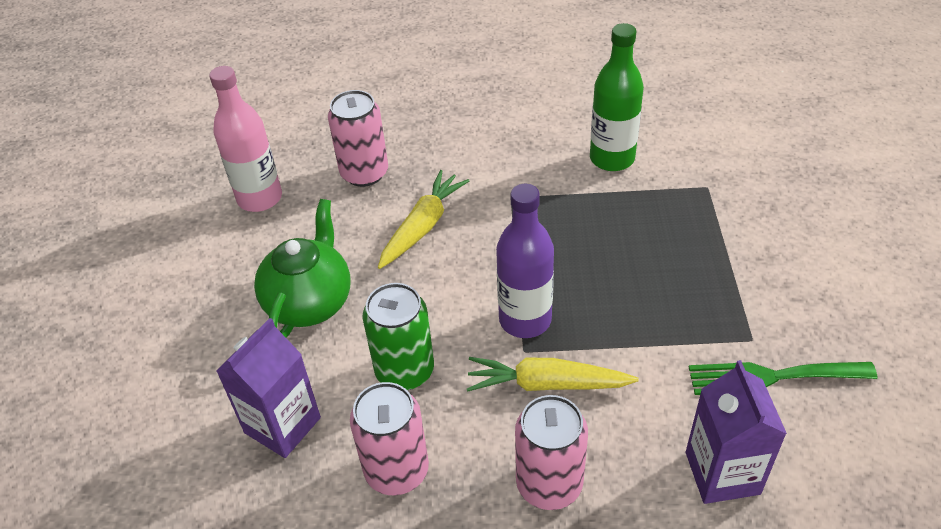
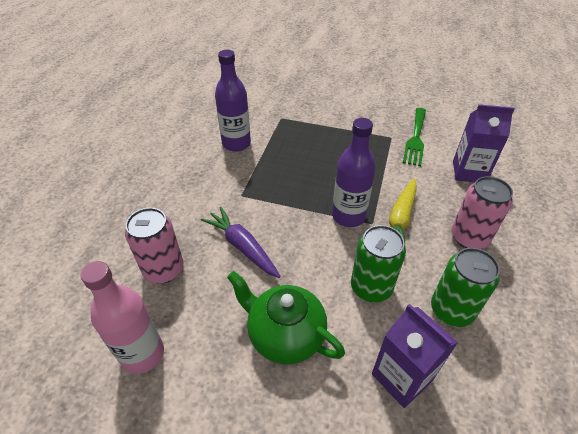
camera: 75 degrees left, 0 degrees up
pink can [350,382,429,495] -> green can [431,248,500,327]
yellow carrot [378,170,469,269] -> purple carrot [201,207,281,278]
green bottle [590,23,644,171] -> purple bottle [215,50,251,152]

